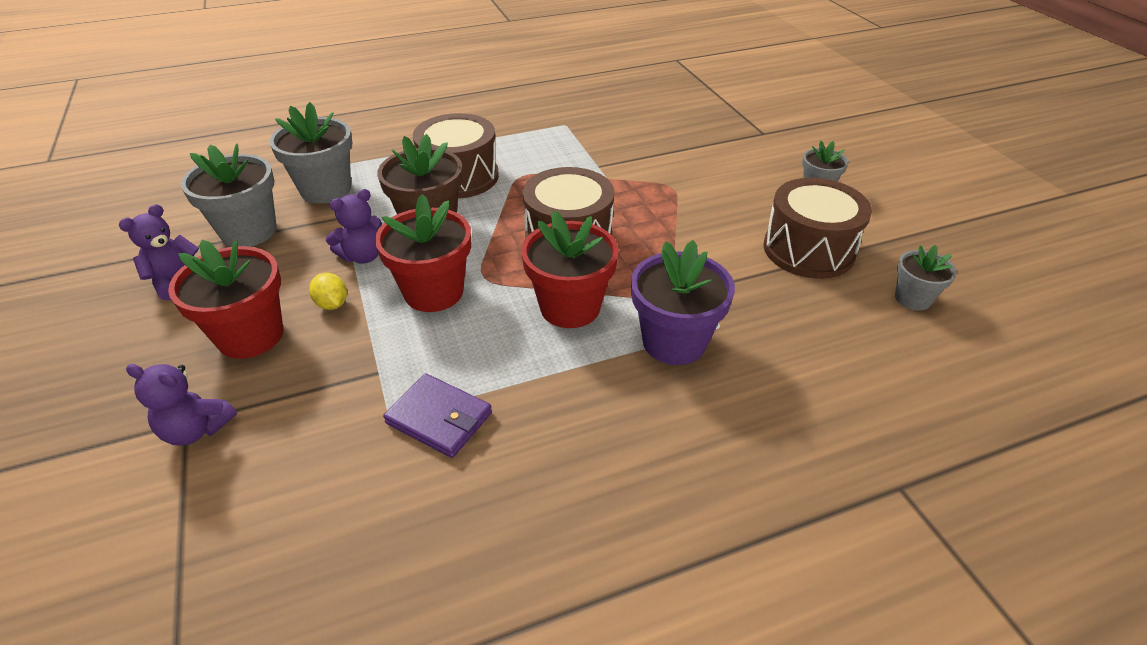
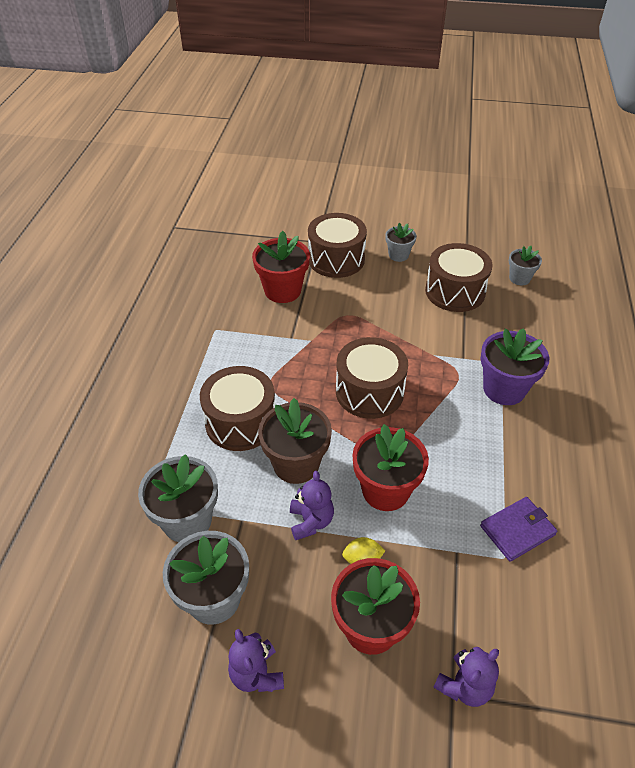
camera: 60 degrees left, 5 degrees up
red flower pot [521,211,619,328] -> red flower pot moved to [252,231,310,303]
none -> brown drum [308,213,367,278]

